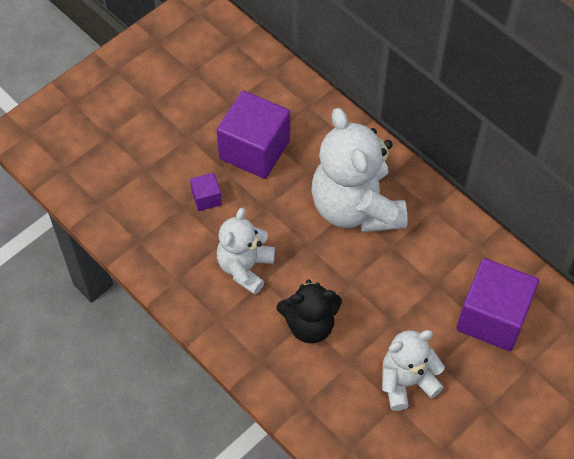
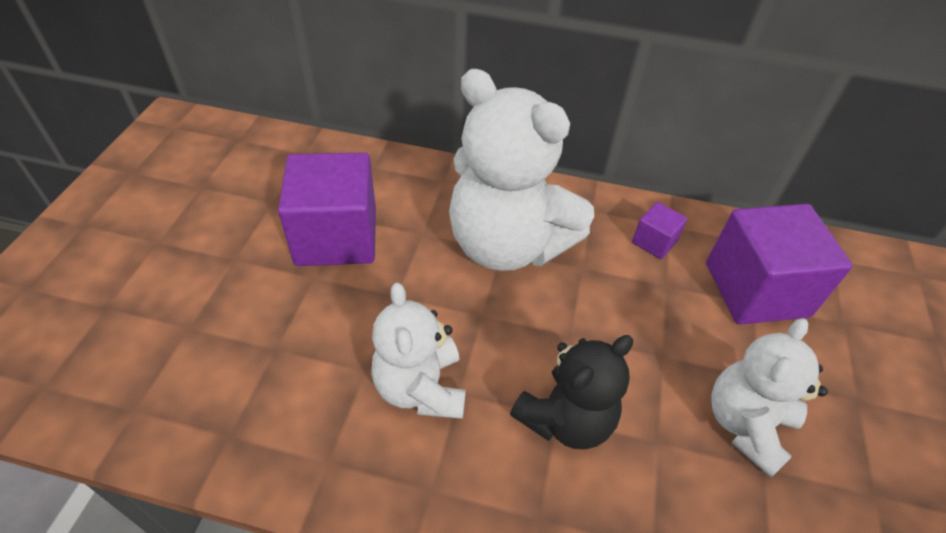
camera: 35 degrees left, 10 degrees down
purple cube [190,173,222,211] -> purple cube moved to [632,202,687,259]

